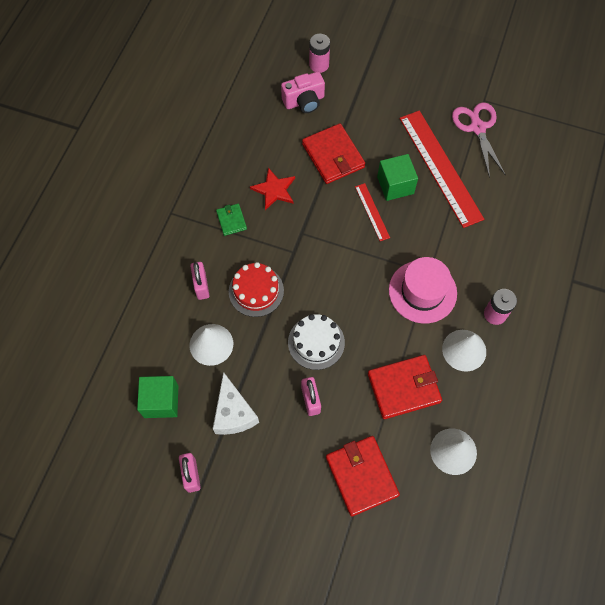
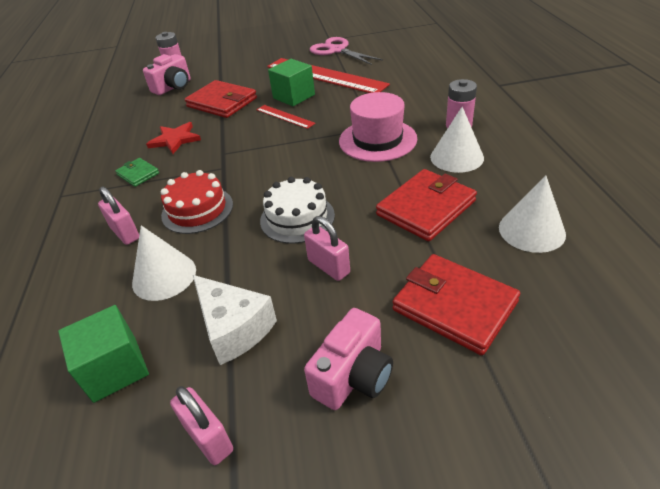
camera: 25 degrees left, 25 degrees down
none -> pink camera [304,308,393,410]

